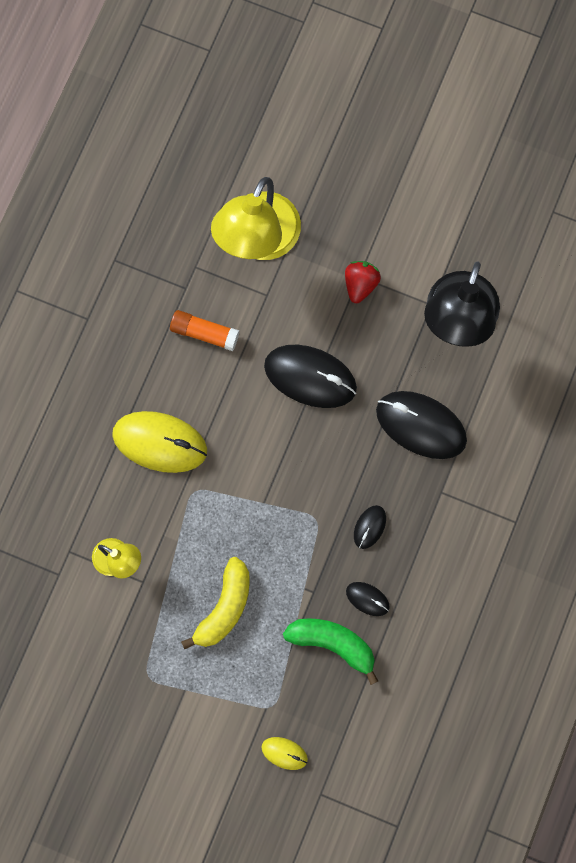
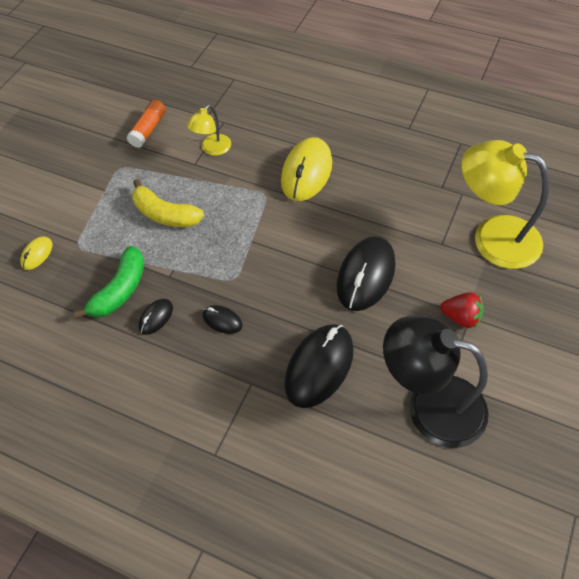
camera: 95 degrees right, 20 degrees down
orange glue stick [170,310,240,351] -> orange glue stick moved to [126,100,166,148]

